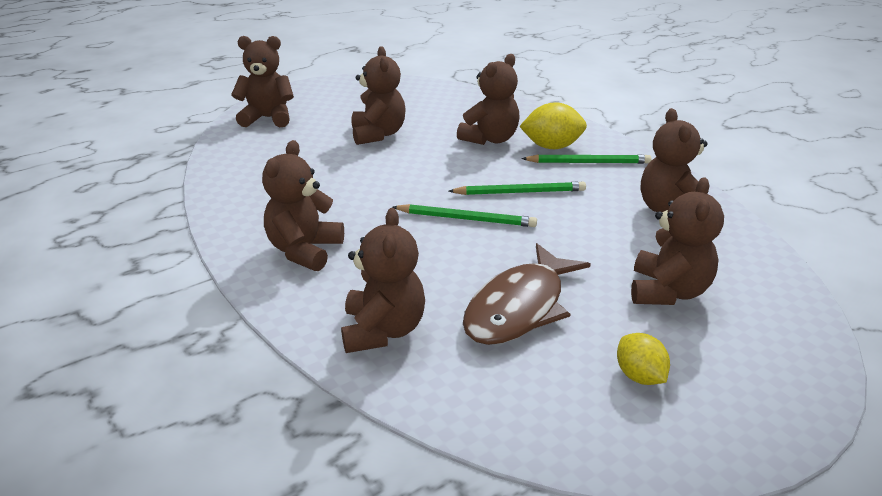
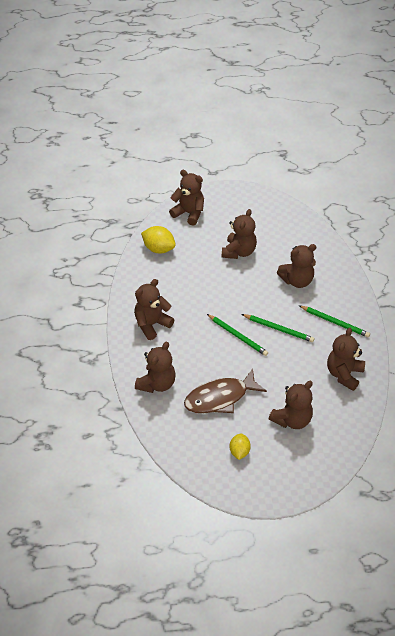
camera: 30 degrees right, 15 degrees up
yellow lemon [519,102,587,149] -> yellow lemon moved to [141,226,176,253]

